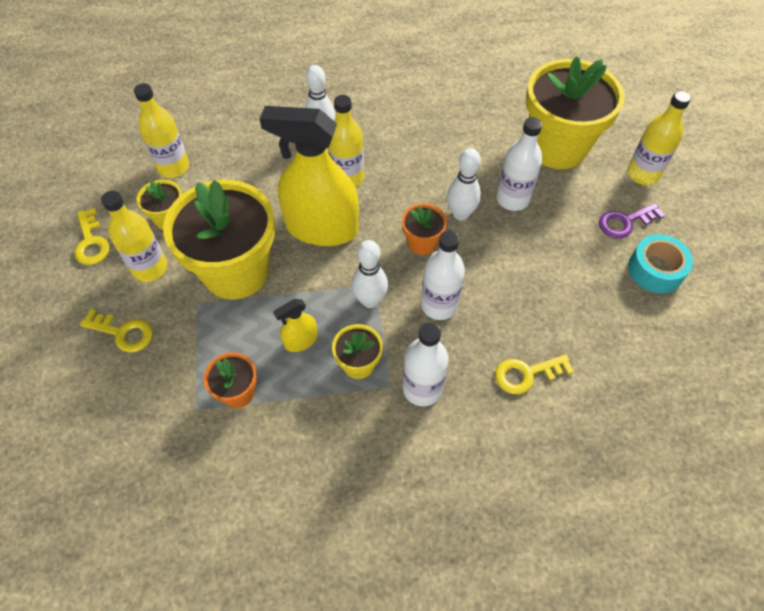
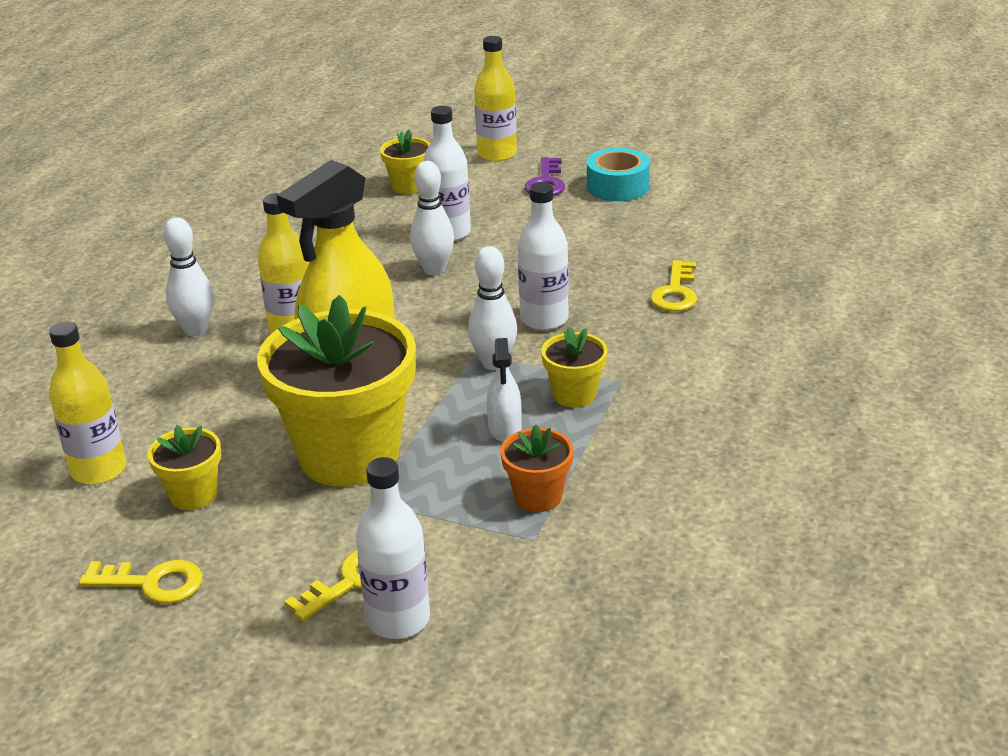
camera: 60 degrees left, 25 degrees down
yellow bottle [101,191,167,282] -> none
yellow spray bottle [273,299,318,352] -> white spray bottle [487,338,521,442]
orange flower pot [402,203,447,255] -> none
white bottle [403,323,448,406] -> white bottle moved to [356,457,430,639]
yellow flower pot [526,56,625,169] -> yellow flower pot [380,130,430,194], size x0.45

